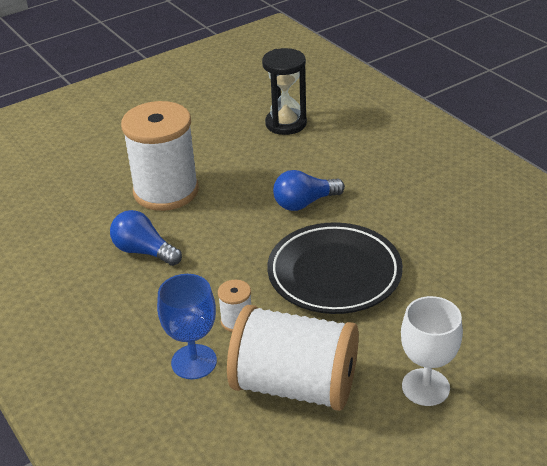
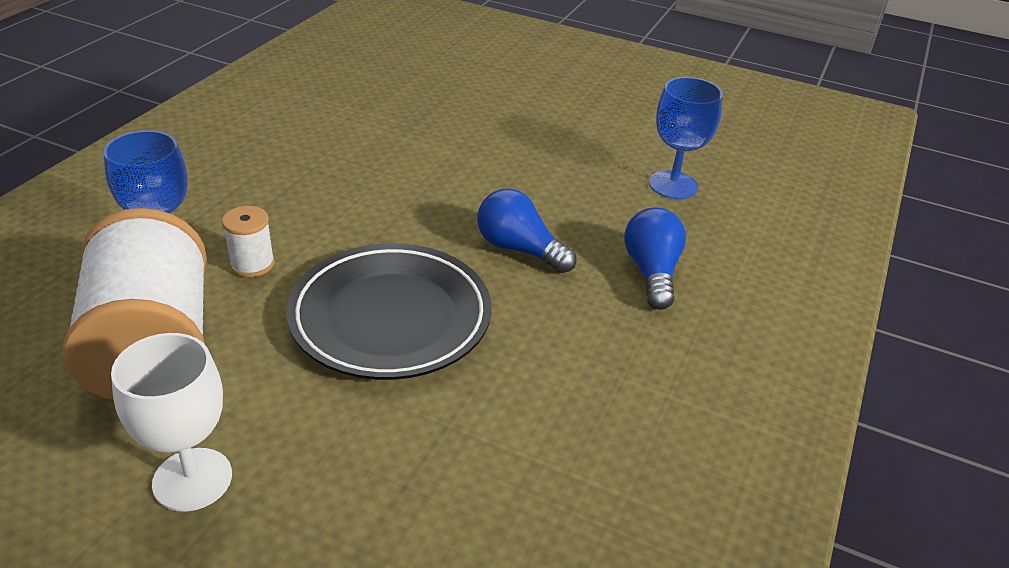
camera: 55 degrees right, 0 degrees up
blue light bulb [110,210,182,266] -> blue light bulb moved to [624,207,686,310]
white spool [121,101,199,211] -> none
black hourglass [262,48,307,135] -> blue goblet [649,77,723,199]

